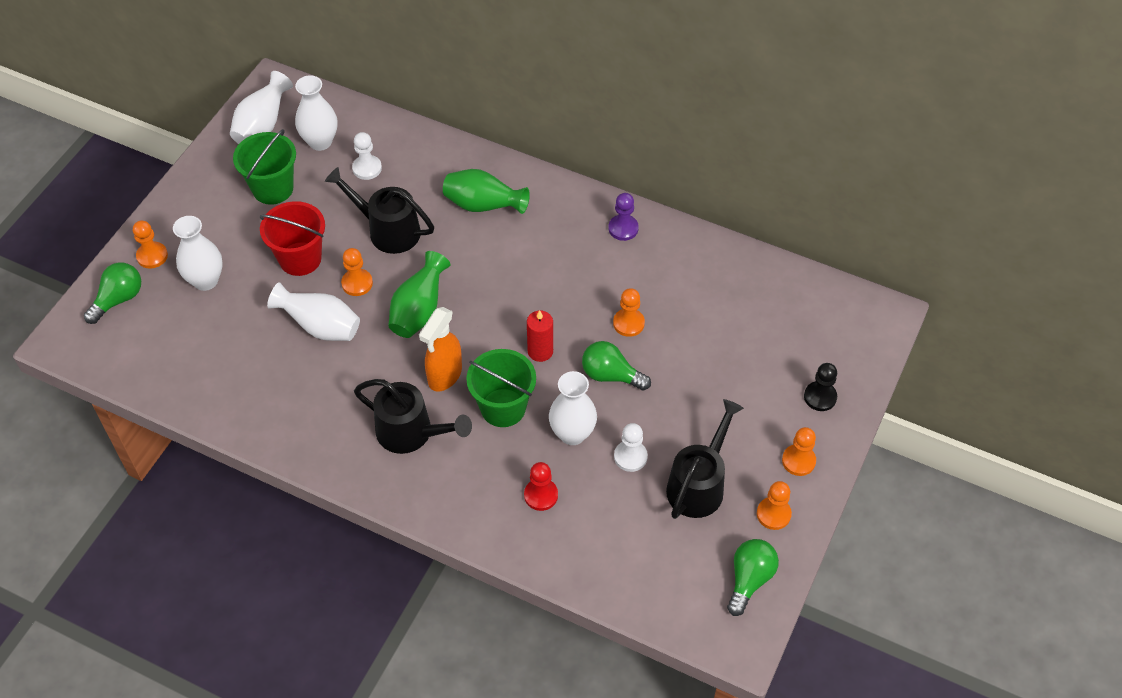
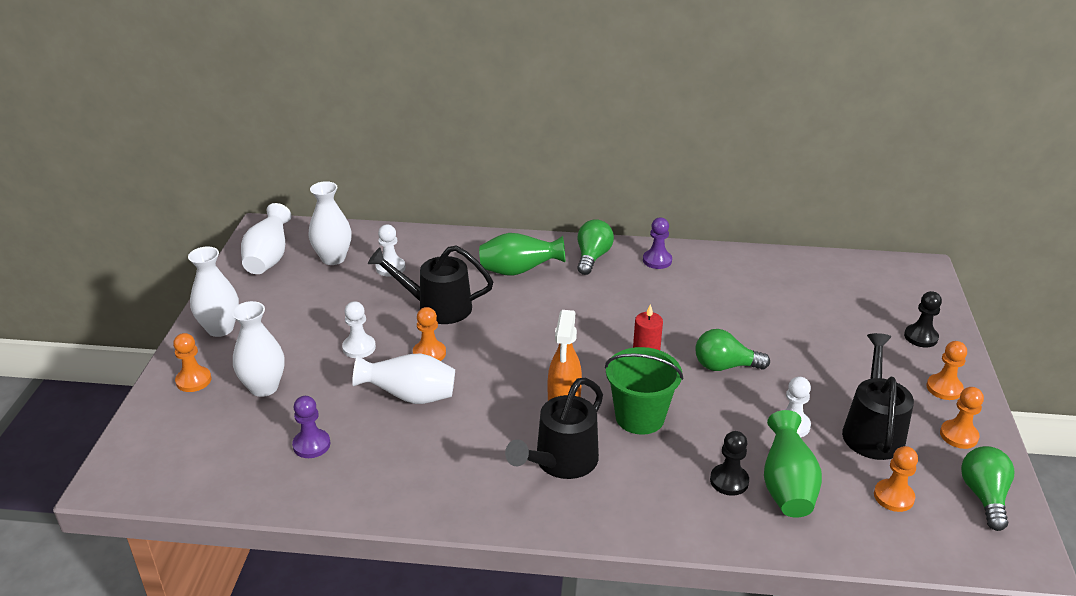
camera: 20 degrees left, 20 degrees down
green light bulb [84,263,141,324] -> green light bulb moved to [577,219,614,275]
green bucket [233,129,296,205] -> none
red bucket [260,201,325,276] -> white pawn [342,301,376,358]
black watering can [354,379,472,454] -> black watering can turned 120 degrees clockwise [505,378,603,479]
green vase [388,251,451,338] -> green vase moved to [764,410,822,518]
red pawn [524,462,558,511] -> black pawn [710,431,749,496]
white vase [549,371,597,445] -> white vase moved to [188,246,239,337]
orange pawn [613,288,645,337] -> orange pawn moved to [874,446,918,512]
none -> purple pawn [292,396,330,458]

